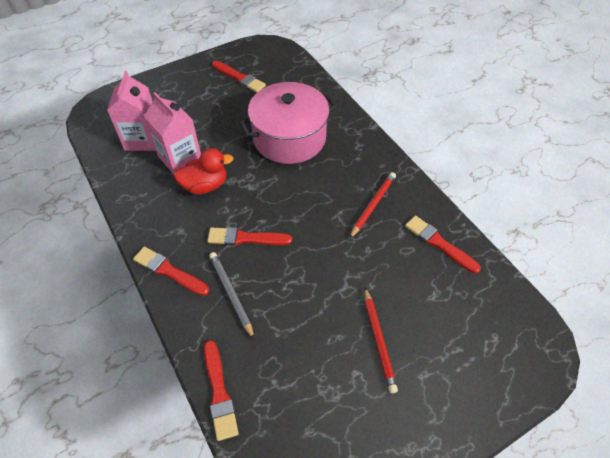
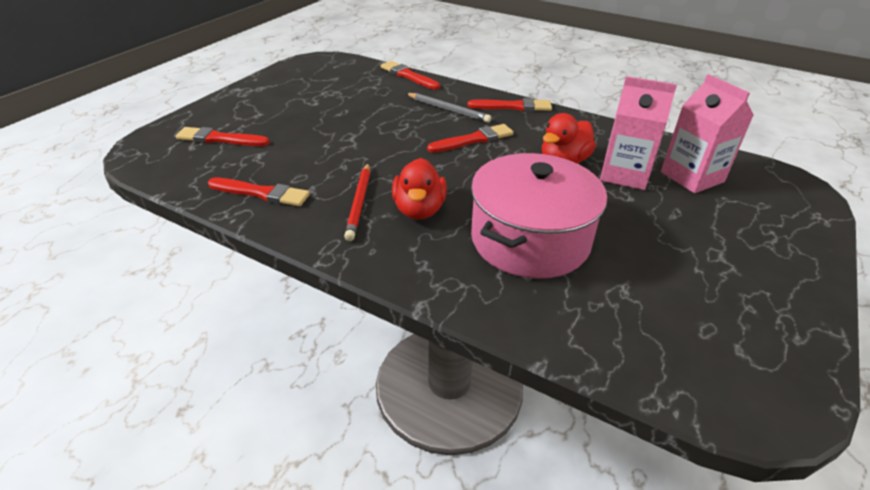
camera: 150 degrees right, 15 degrees down
red brush [212,61,266,92] -> red brush moved to [176,127,270,146]
red pencil [364,288,398,393] -> none
none -> red duck [392,158,447,220]

